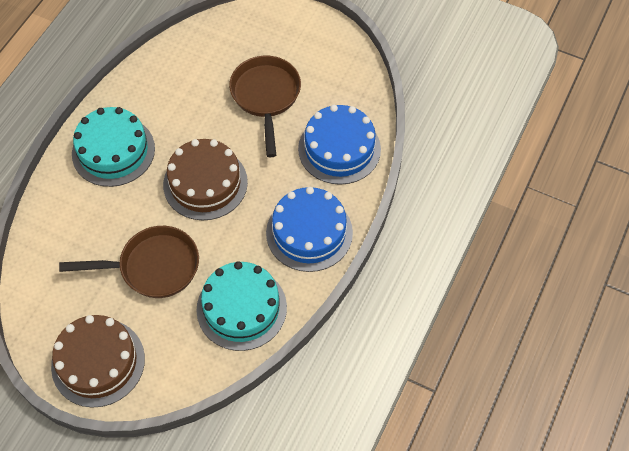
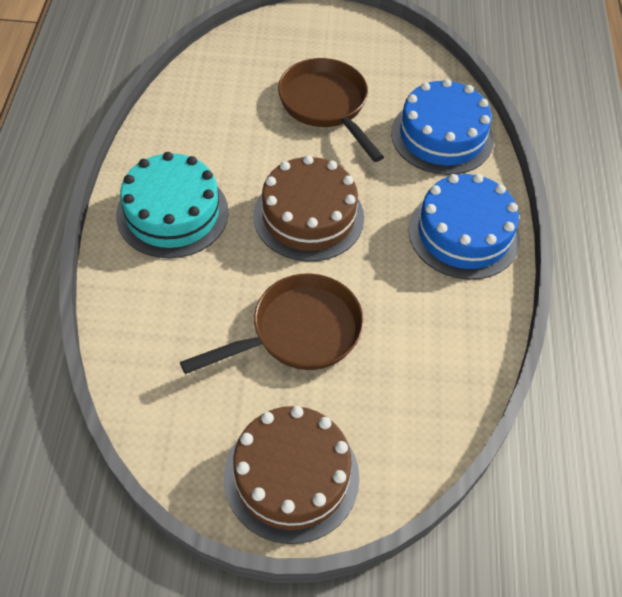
camera: 25 degrees left, 5 degrees down
turquoise cake [196,261,287,351] -> none

